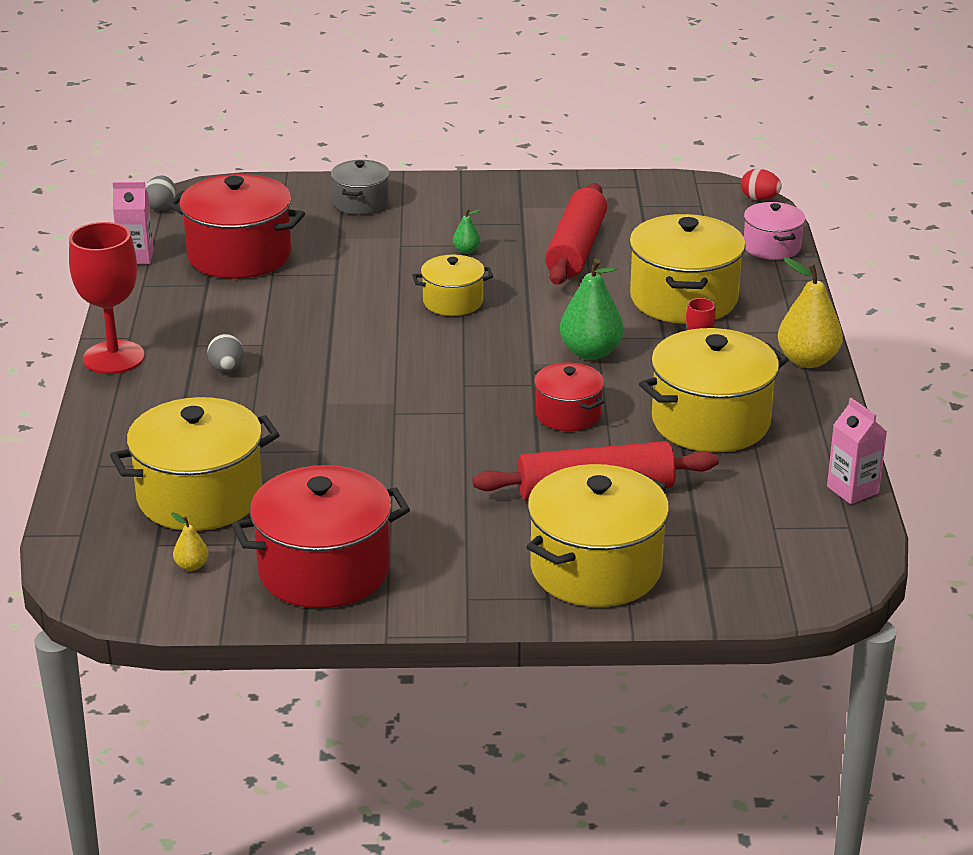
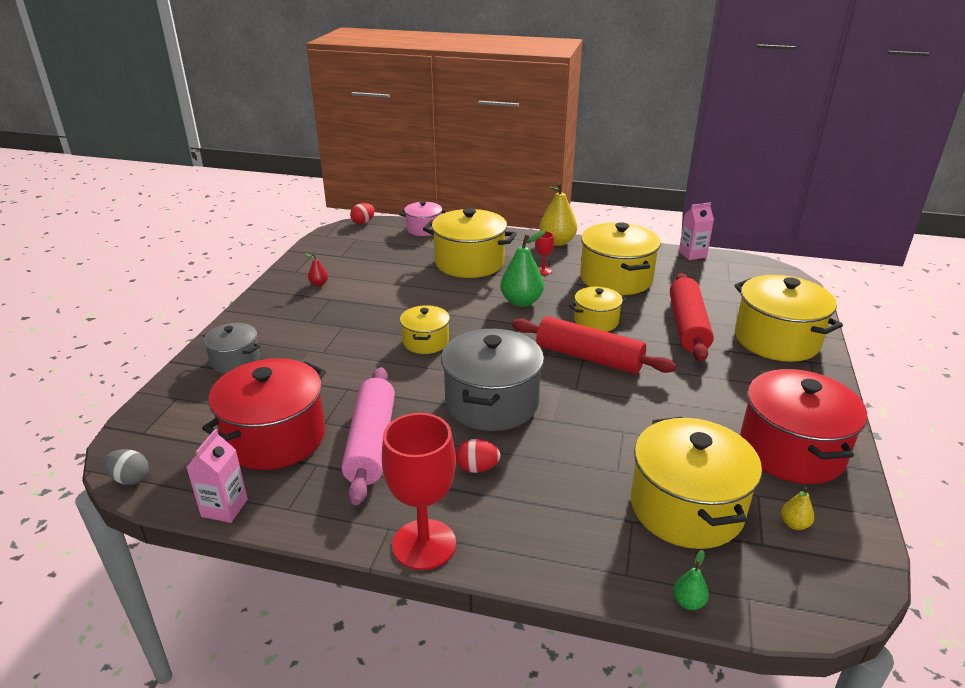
camera: 75 degrees left, 0 degrees up
grey egg [207,334,244,372] -> red egg [456,439,501,473]
green pear [453,209,480,254] -> green pear moved to [673,550,709,610]
red pot [534,362,604,431] -> yellow pot [569,287,627,332]
red rolling pin [545,183,607,285] -> red rolling pin moved to [512,316,676,374]
none -> red pear [305,253,328,286]
none -> pink rolling pin [342,367,395,505]
none -> grey pot [441,329,544,431]

